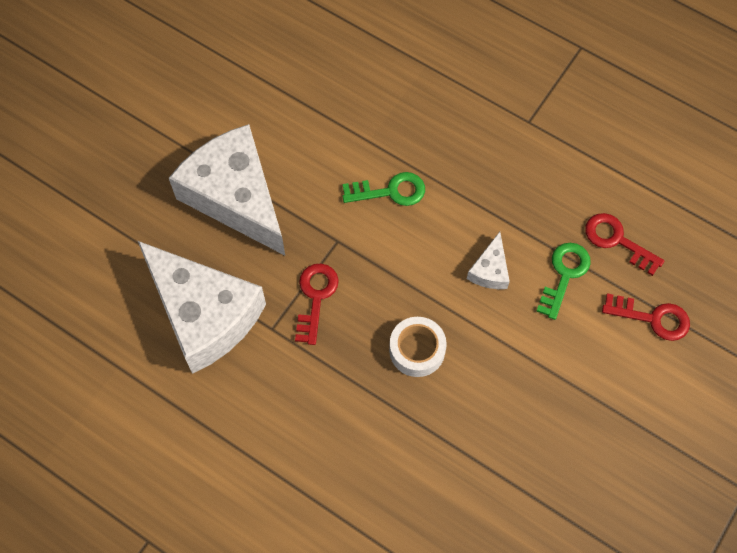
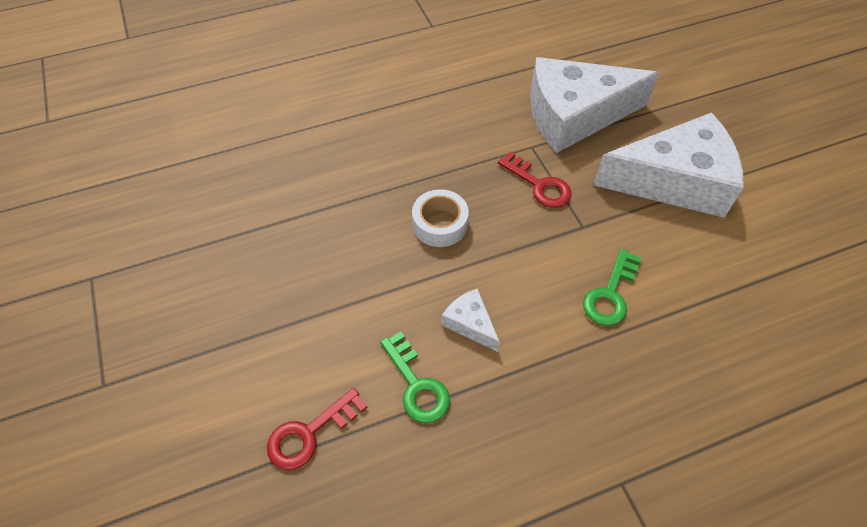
camera: 125 degrees right, 10 degrees down
red key [585,213,664,276] -> none

